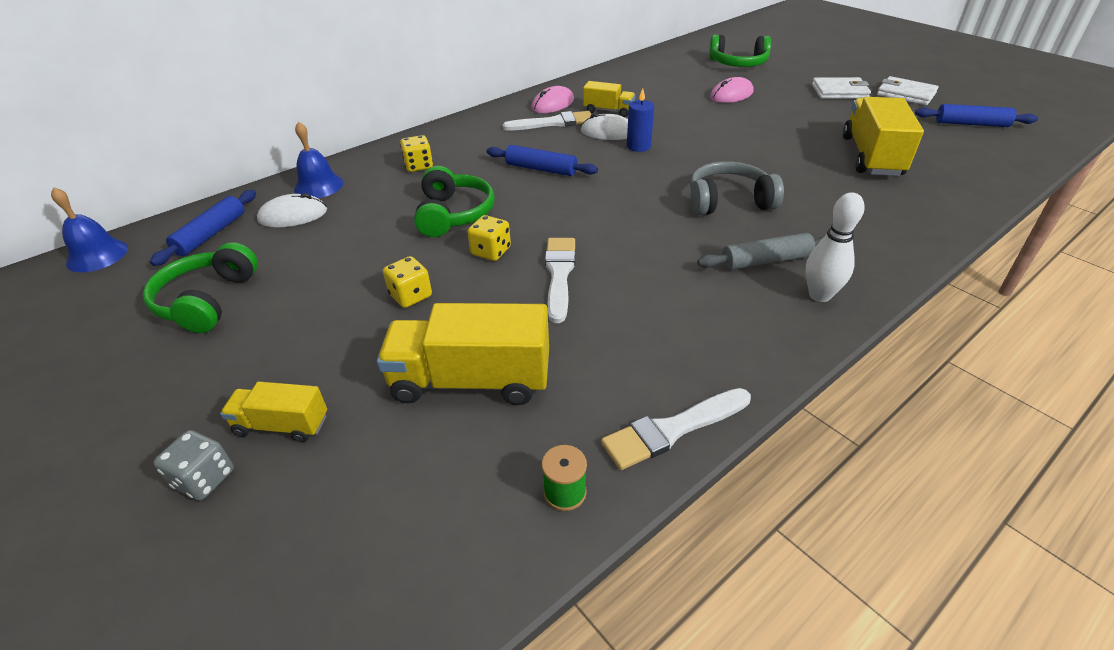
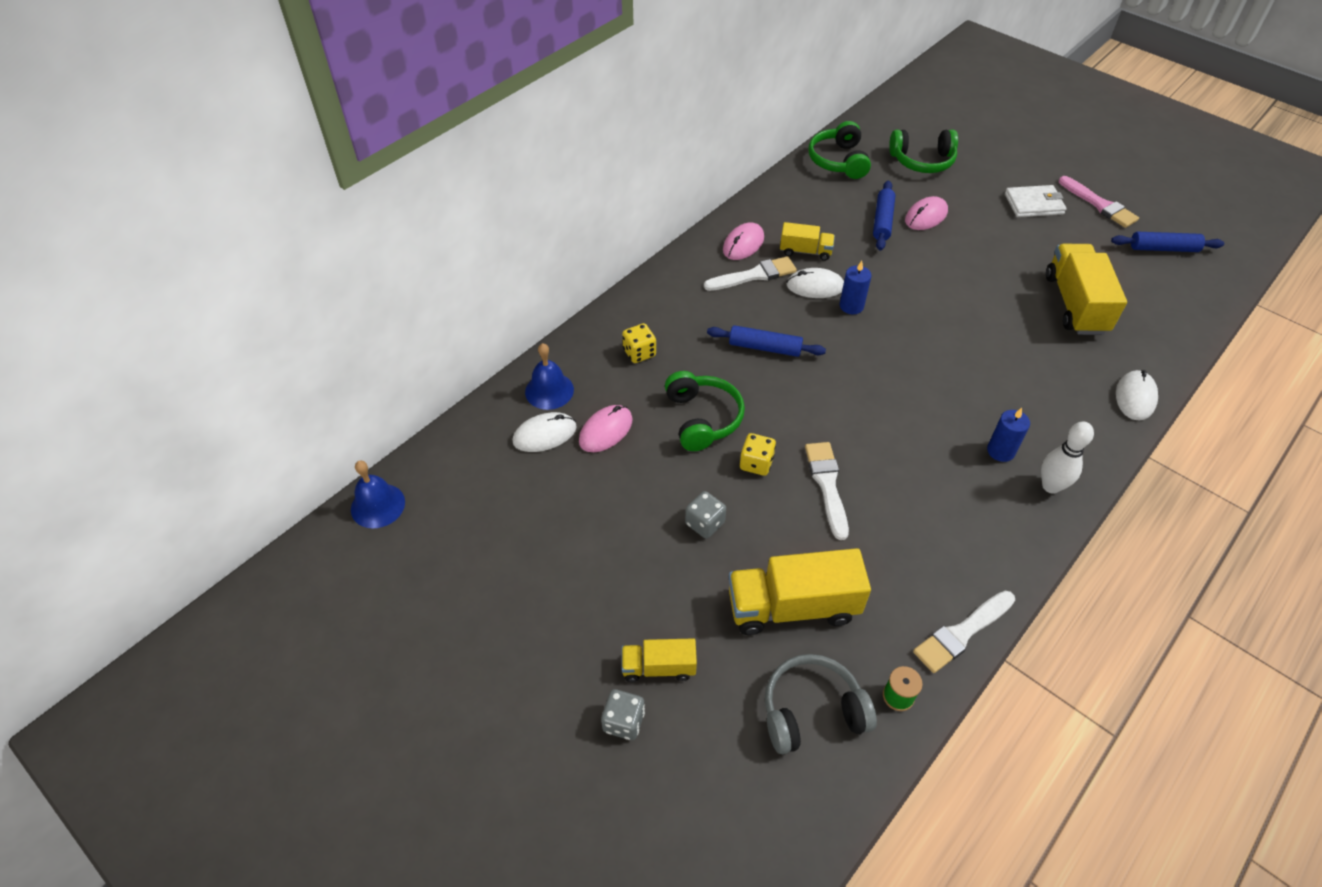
camera: 10 degrees left, 10 degrees up
green headphones [143,242,258,333] -> green headphones moved to [808,121,871,179]
blue rolling pin [150,190,256,266] -> blue rolling pin moved to [873,181,895,250]
yellow dice [383,256,432,308] -> grey dice [685,491,726,539]
grey headphones [690,161,784,215] -> grey headphones moved to [765,654,877,754]
grey rolling pin [697,233,824,270] -> blue candle [987,408,1030,462]
white wallet [877,76,939,105] -> pink brush [1059,176,1139,228]
none -> pink mouse [579,405,633,452]
none -> white mouse [1116,370,1158,420]

